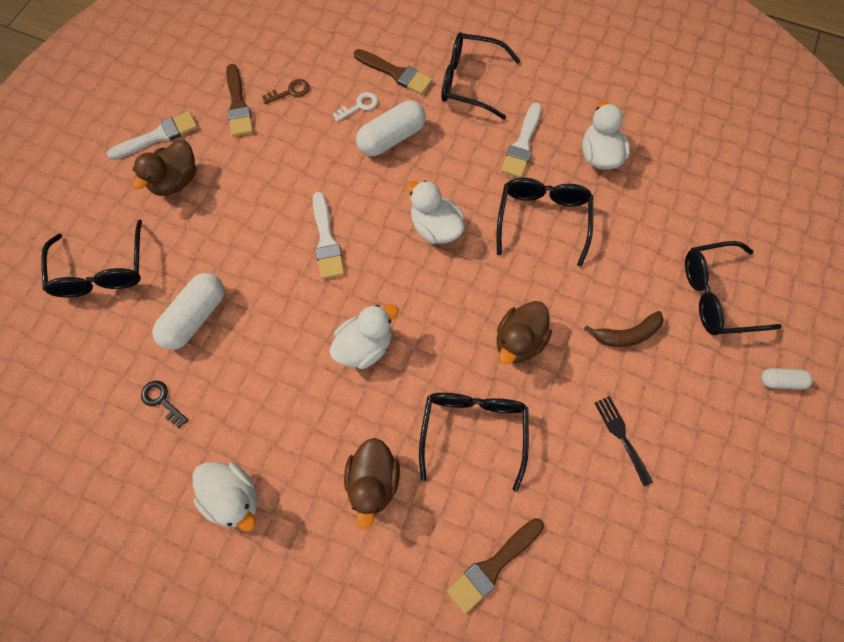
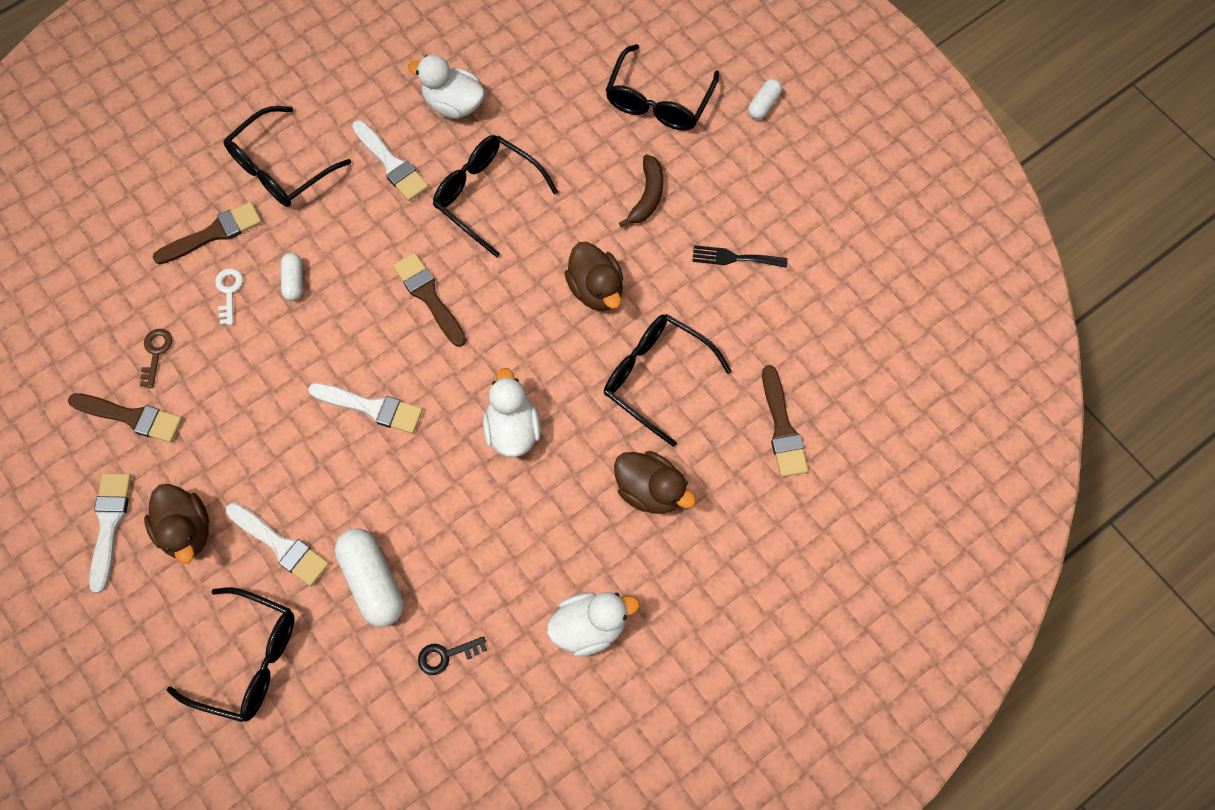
camera: 60 degrees left, 0 degrees up
white capsule [356,101,426,156] -> white capsule [281,253,303,301], size x0.54
white duck [406,181,465,244] -> brown brush [393,252,466,347]
none -> white brush [226,502,329,586]

